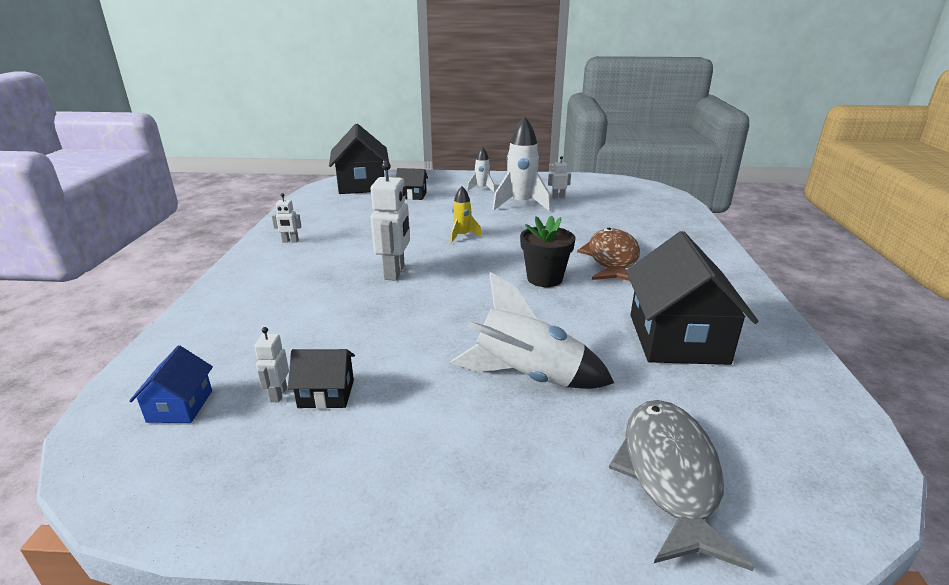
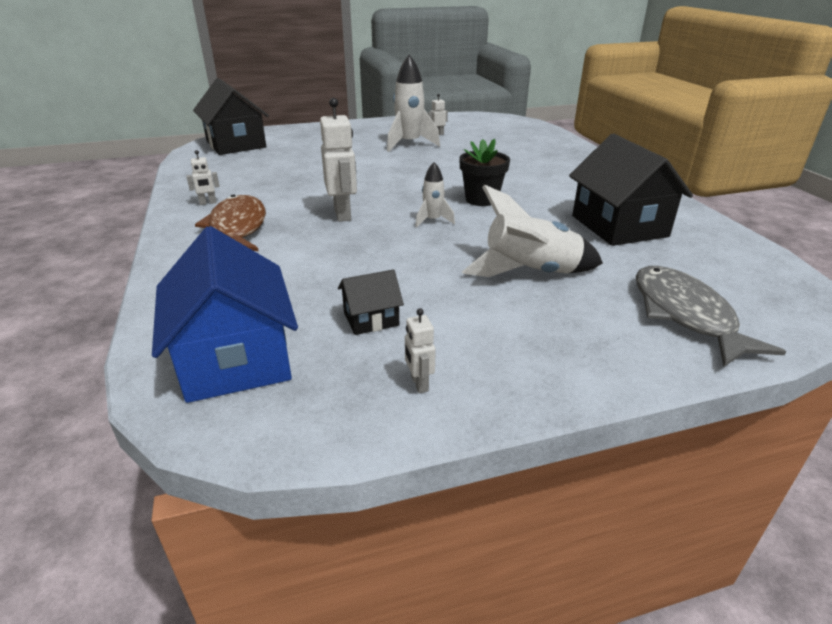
camera: 20 degrees left, 5 degrees up
blue house [129,345,213,423] -> blue house [152,226,298,403], size x2.08
white robot [254,327,289,402] -> white robot moved to [405,308,436,393]
black house [396,168,428,200] -> none
yellow rocket [450,186,482,243] -> none
white rocket [467,147,495,193] -> white rocket moved to [415,162,455,228]
brown fish [577,228,640,281] -> brown fish moved to [195,195,266,251]

